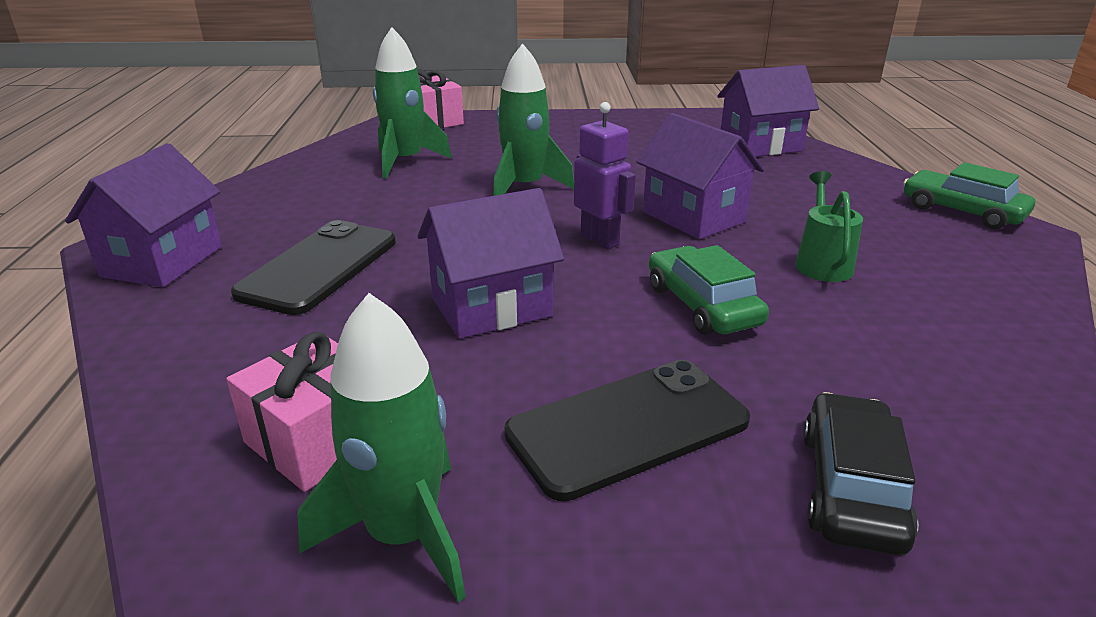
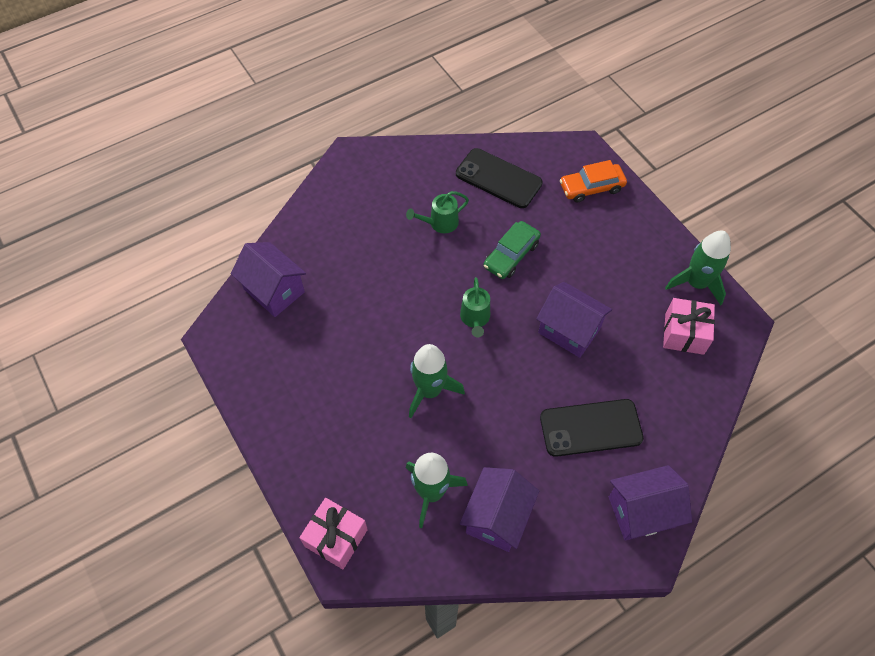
camera: 120 degrees left, 30 degrees up
black phone [504,360,750,501] -> black phone moved to [456,148,543,208]
purple robot [574,102,636,249] -> green watering can [460,277,490,338]
purple house [636,113,764,239] -> purple house moved to [460,467,539,552]
black car [803,392,918,555] -> orange car [560,160,627,203]
green car [903,162,1035,229] -> none

